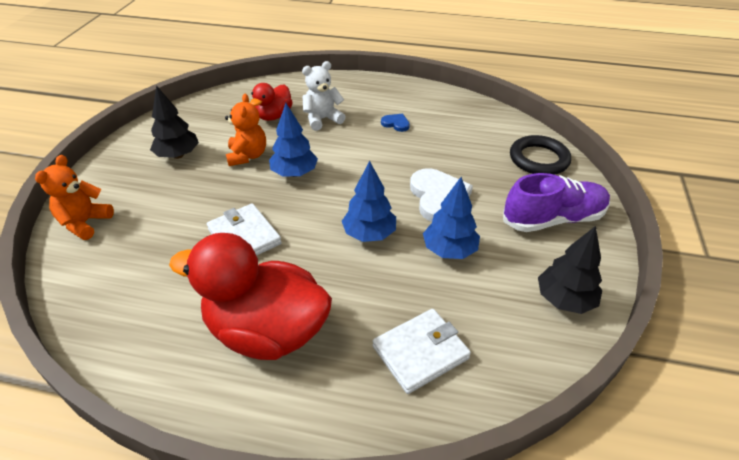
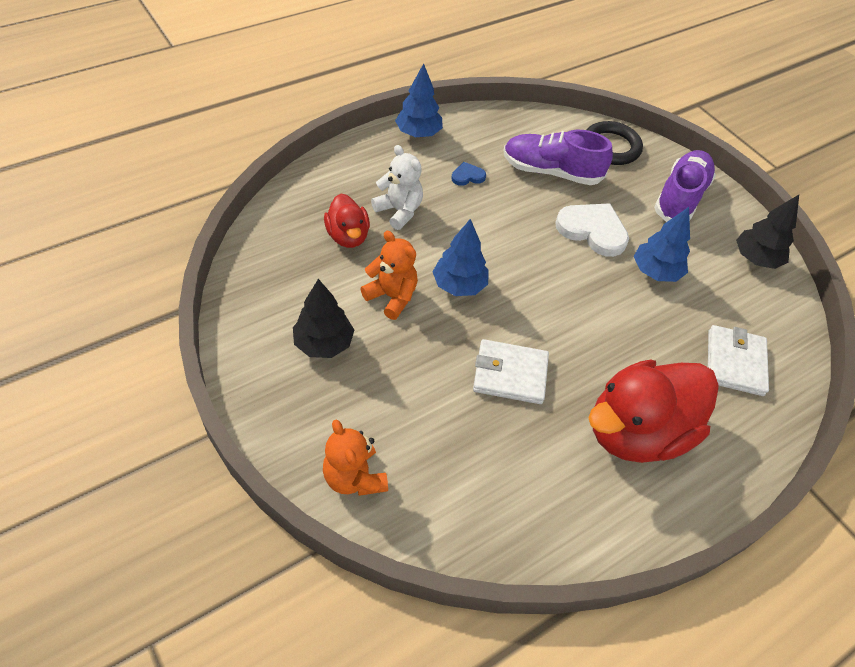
camera: 50 degrees left, 10 degrees up
white teddy bear [302,61,346,131] -> white teddy bear turned 120 degrees clockwise [371,145,423,230]
blue tree [342,161,396,242] -> blue tree moved to [395,63,443,137]
none -> purple shoe [503,130,613,185]

